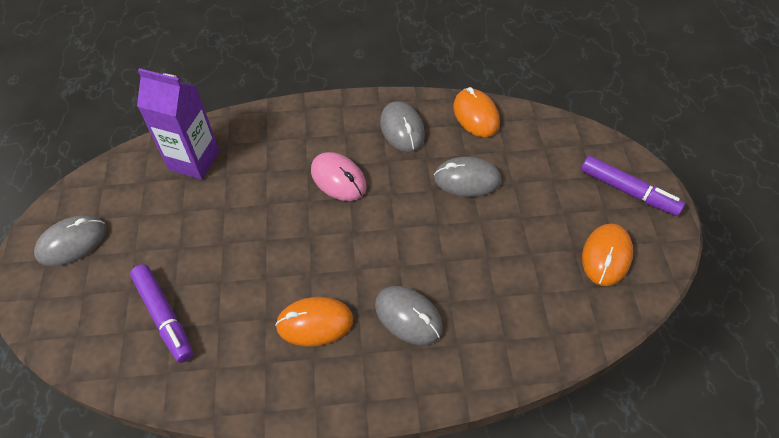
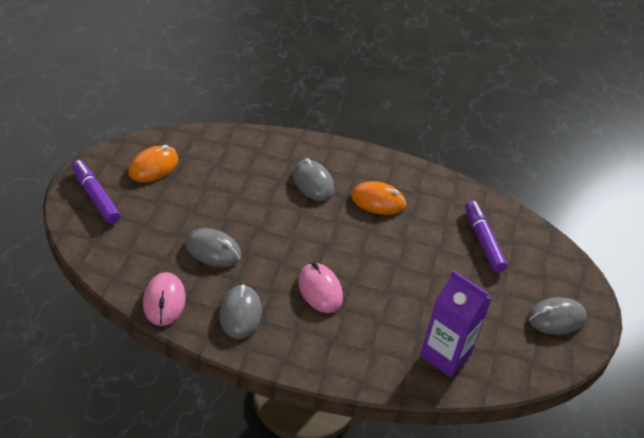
camera: 165 degrees left, 10 degrees down
orange mouse [453,87,500,137] -> pink mouse [143,272,186,326]

